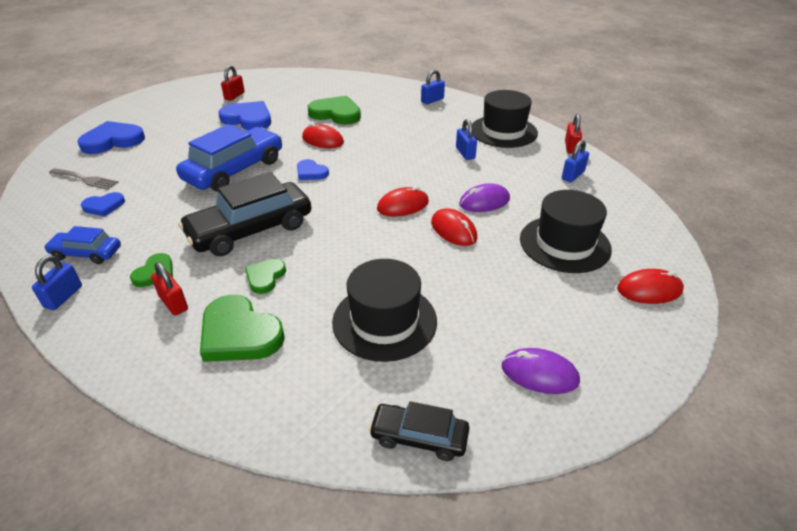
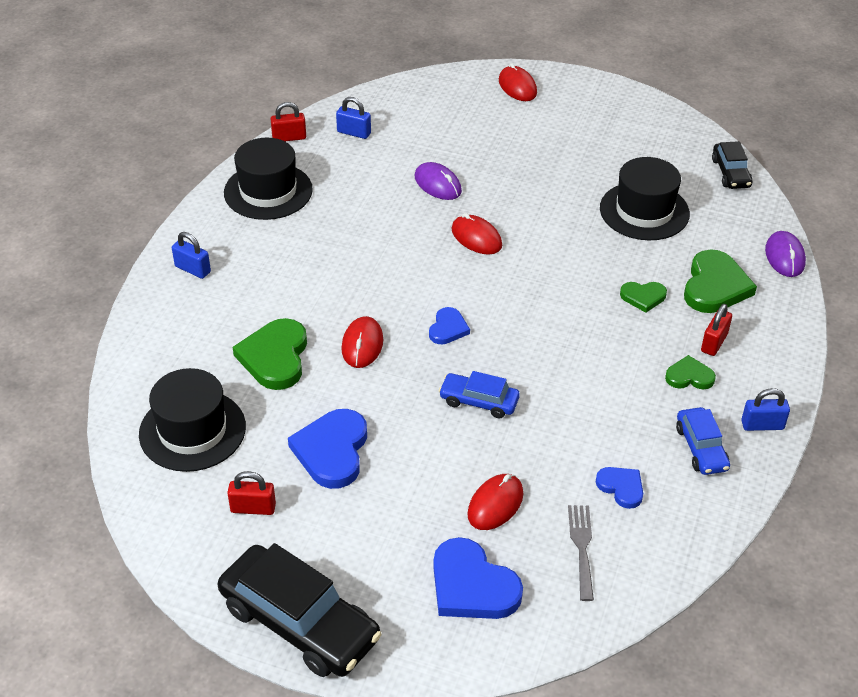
camera: 110 degrees left, 5 degrees up
blue car [176,124,282,192] -> blue car [439,371,520,418], size x0.53
black car [178,172,311,256] -> black car moved to [218,543,382,677]
red mouse [431,208,477,246] -> red mouse moved to [467,474,523,530]
blue padlock [456,119,477,160] -> none
purple mouse [502,348,580,394] -> purple mouse moved to [765,231,806,277]
black hat [520,190,612,273] -> black hat moved to [139,368,246,472]

